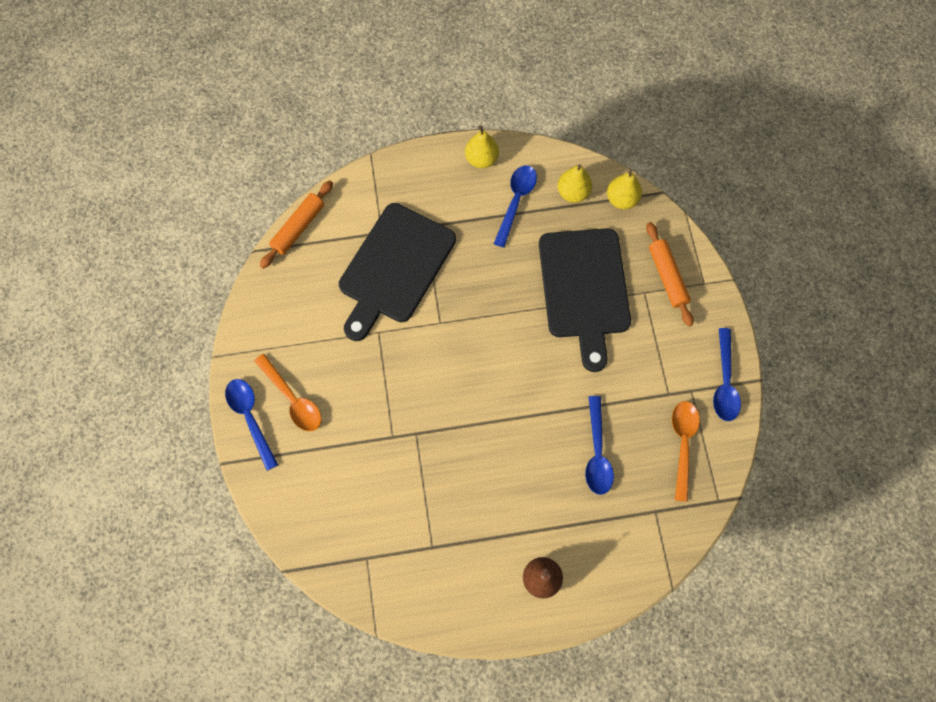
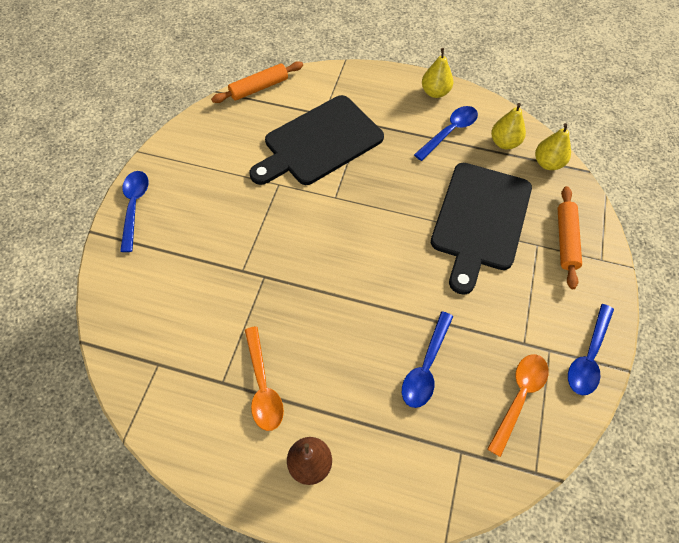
camera: 25 degrees right, 10 degrees down
orange spoon [254,354,321,431] -> orange spoon moved to [245,326,284,431]

